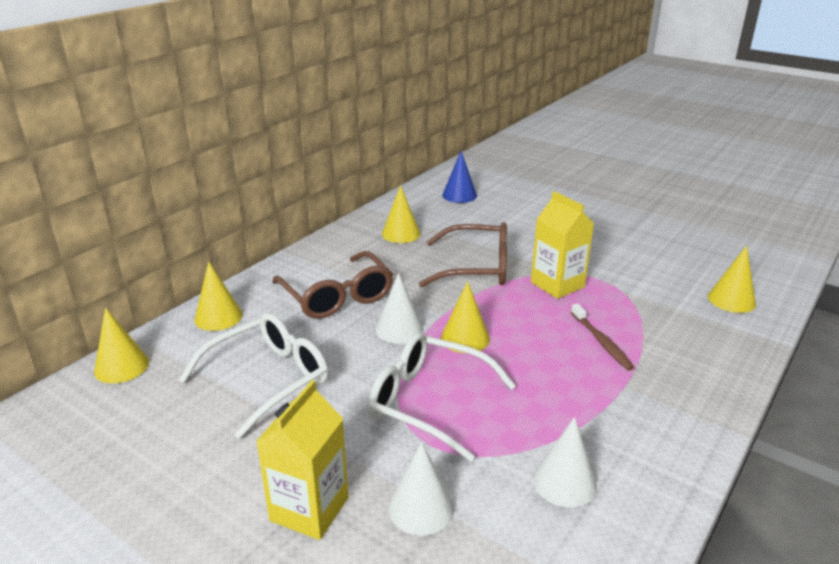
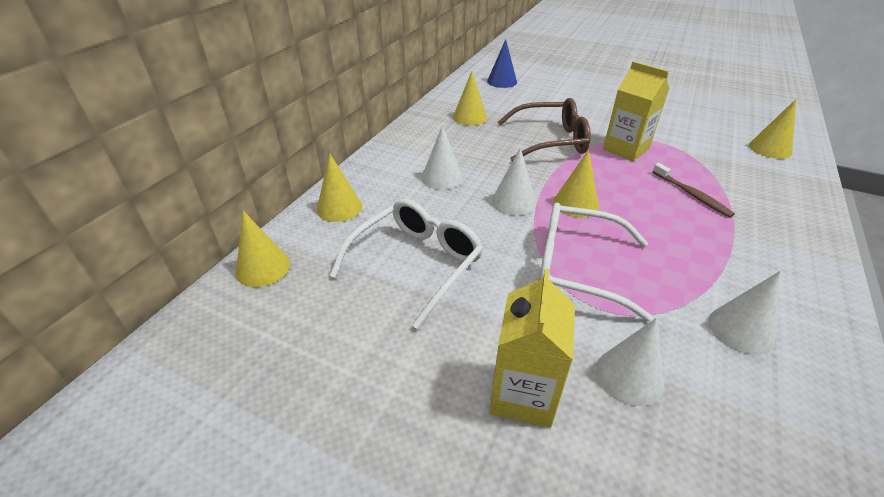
camera: 10 degrees left, 10 degrees up
brown glasses [272,251,393,319] -> white cone [422,125,463,190]

